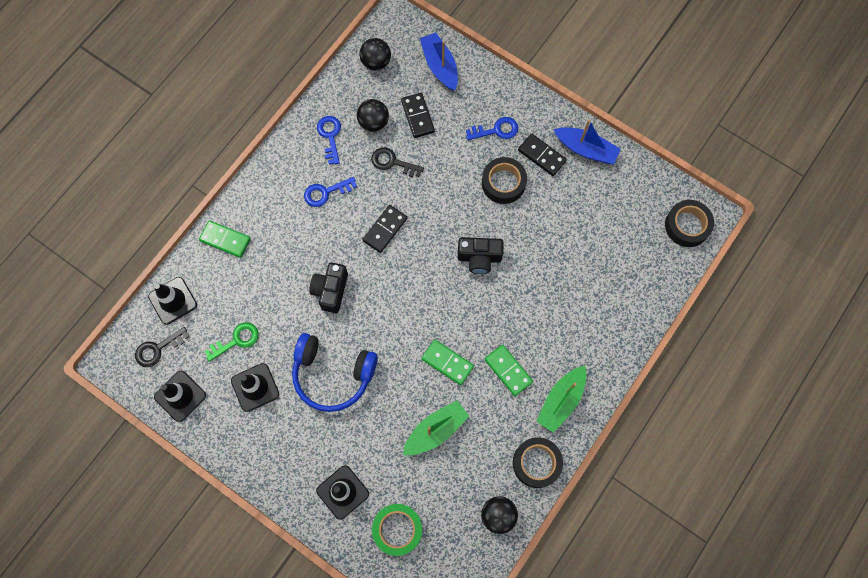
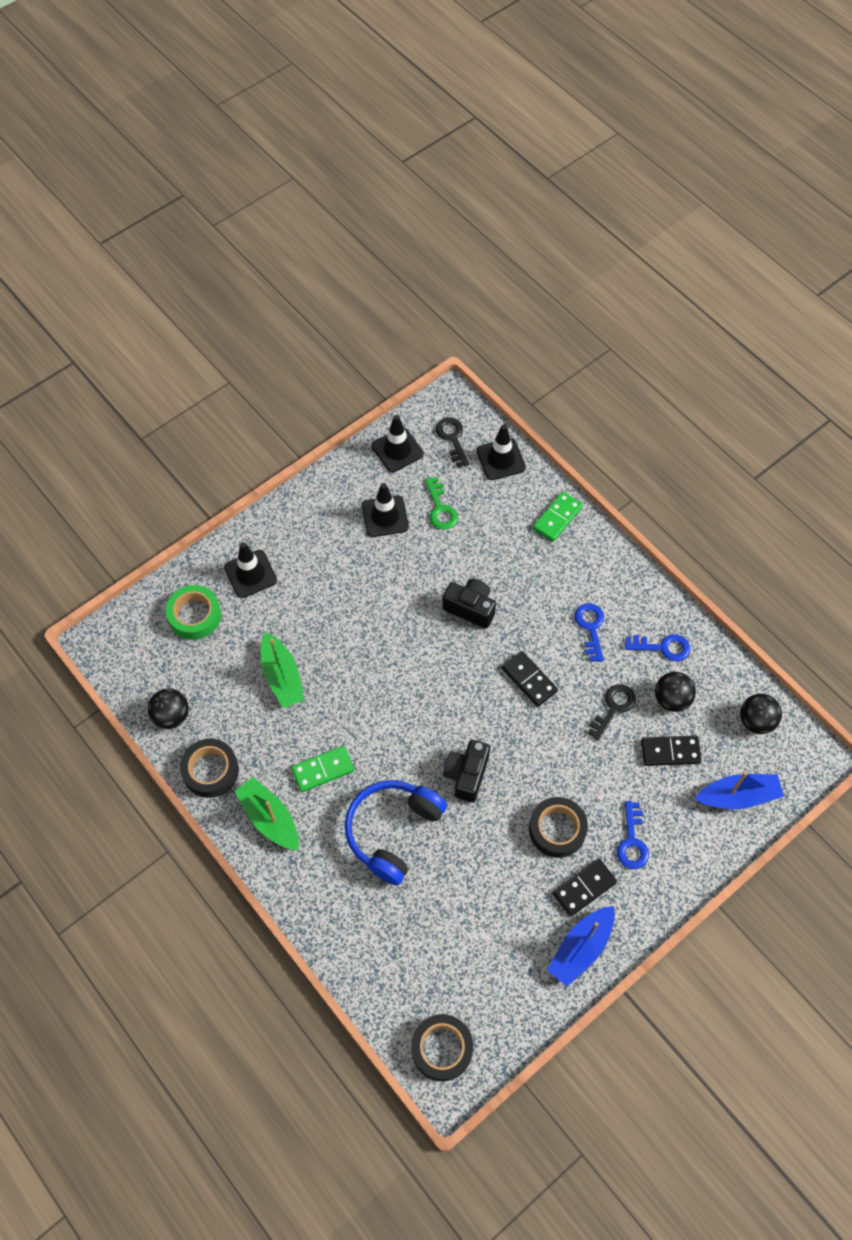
camera: 105 degrees right, 10 degrees down
blue headphones [292,333,378,412] -> blue headphones moved to [345,780,447,885]
green domino [422,340,474,385] -> none

